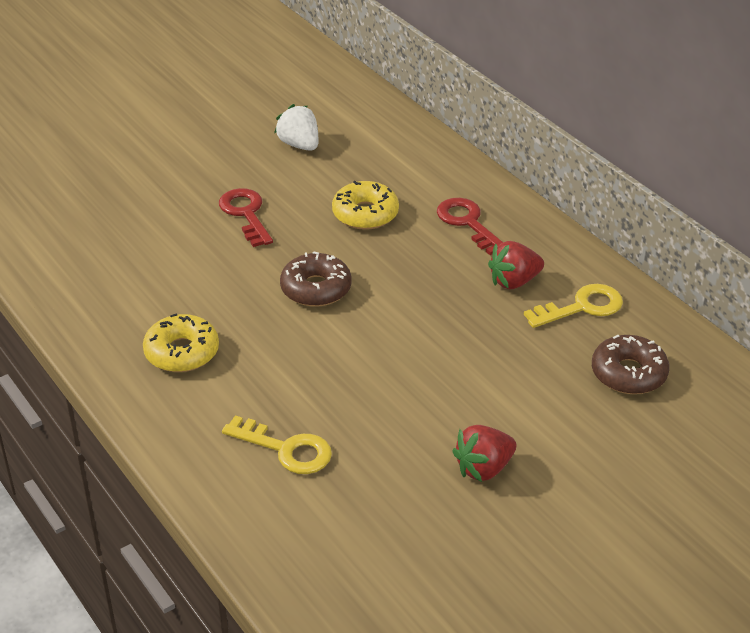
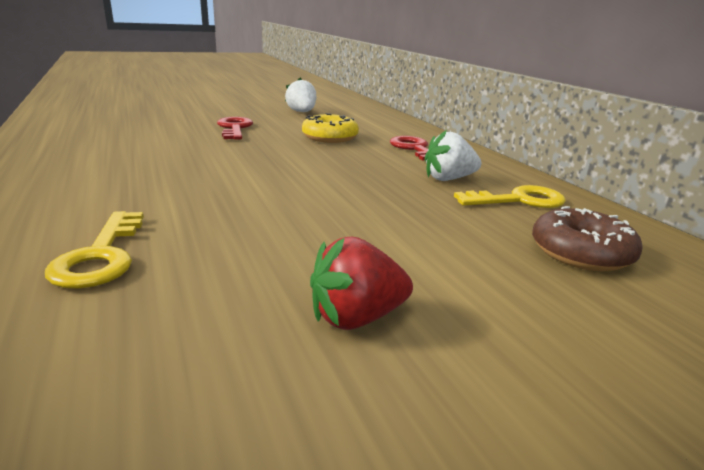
camera: 10 degrees right, 15 degrees down
yellow donut [143,313,219,372] -> none
yellow key [222,415,332,474] -> yellow key turned 45 degrees clockwise [45,211,144,288]
brown donut [280,251,351,307] -> none
red strawberry [488,241,544,289] -> white strawberry [425,130,481,181]

